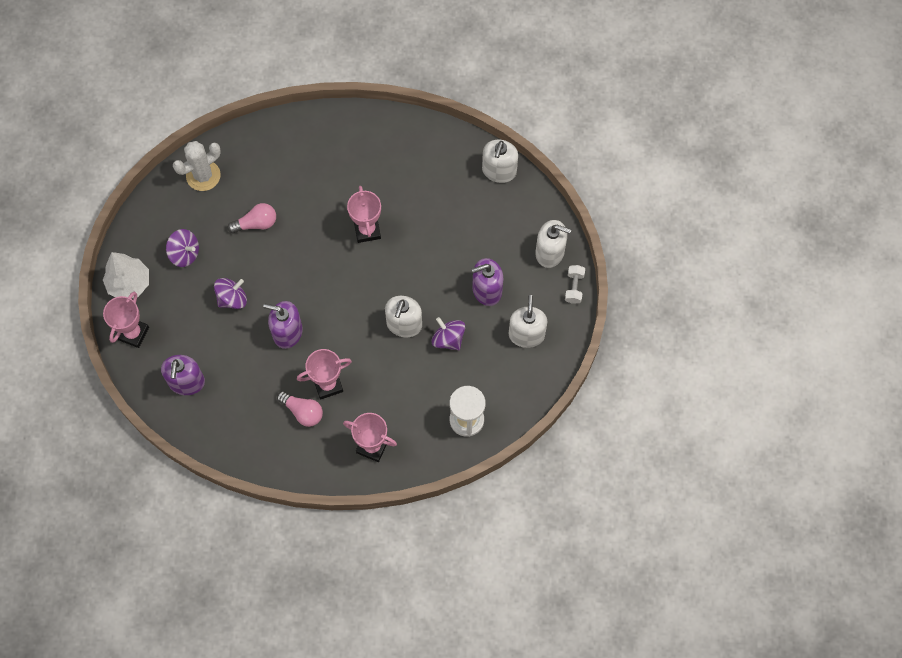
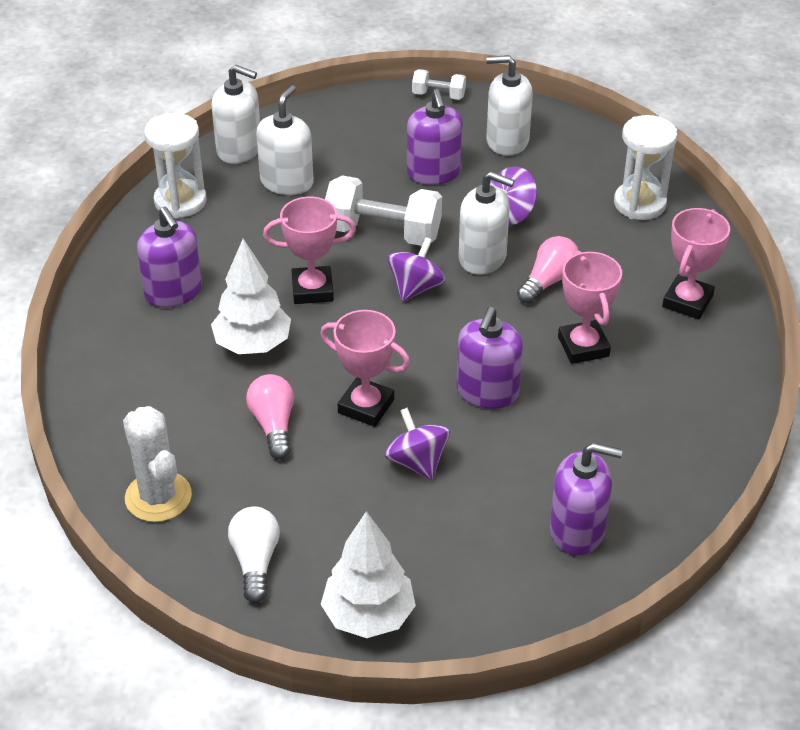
camera: 85 degrees left, 25 degrees down
pink trophy [103,292,149,348] -> pink trophy moved to [320,310,410,427]
purple spinning top [166,229,199,267] -> purple spinning top moved to [387,237,445,302]
pink light bulb [277,391,323,427] -> pink light bulb moved to [517,236,579,304]
white soap dispenser [536,220,571,268] -> white soap dispenser moved to [256,85,313,195]
none -> purple soap dispenser [137,207,202,307]
none -> white hourglass [144,113,206,218]
none -> white tree [211,239,291,354]
none -> white light bulb [228,507,280,603]
none -> white dumbbell [325,175,442,246]

